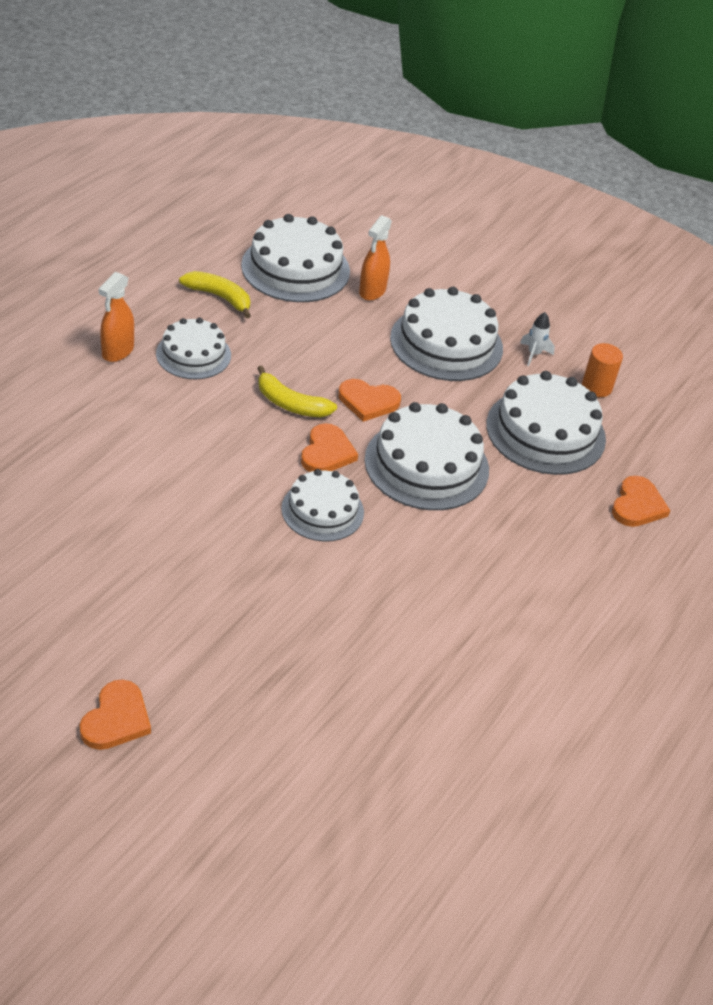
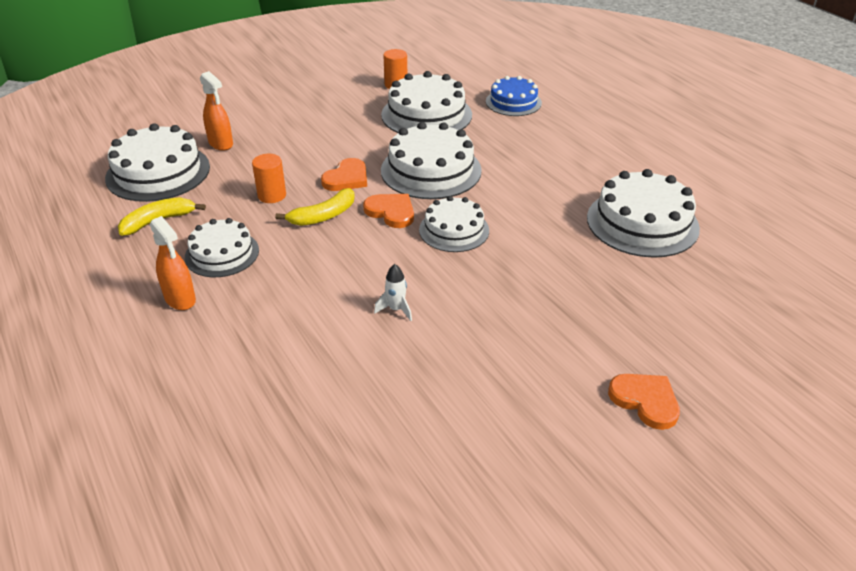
camera: 60 degrees left, 5 degrees down
white cake [390,287,503,381] -> white cake moved to [587,169,700,258]
white rocket [520,312,555,366] -> white rocket moved to [374,264,412,321]
orange heart [612,476,670,527] -> blue cake [486,76,542,116]
none -> orange cylinder [252,154,286,203]

